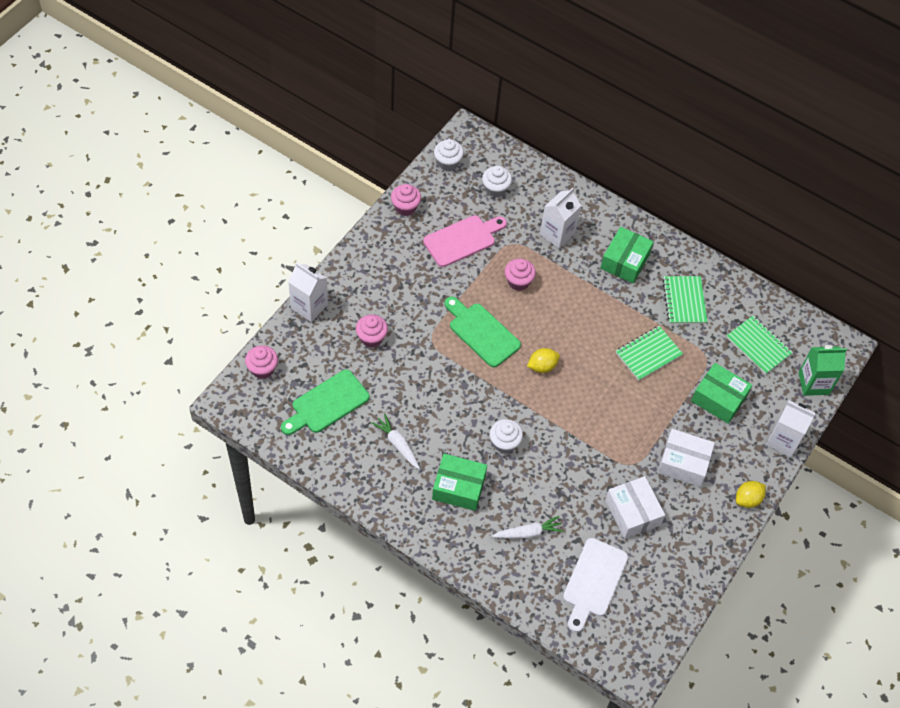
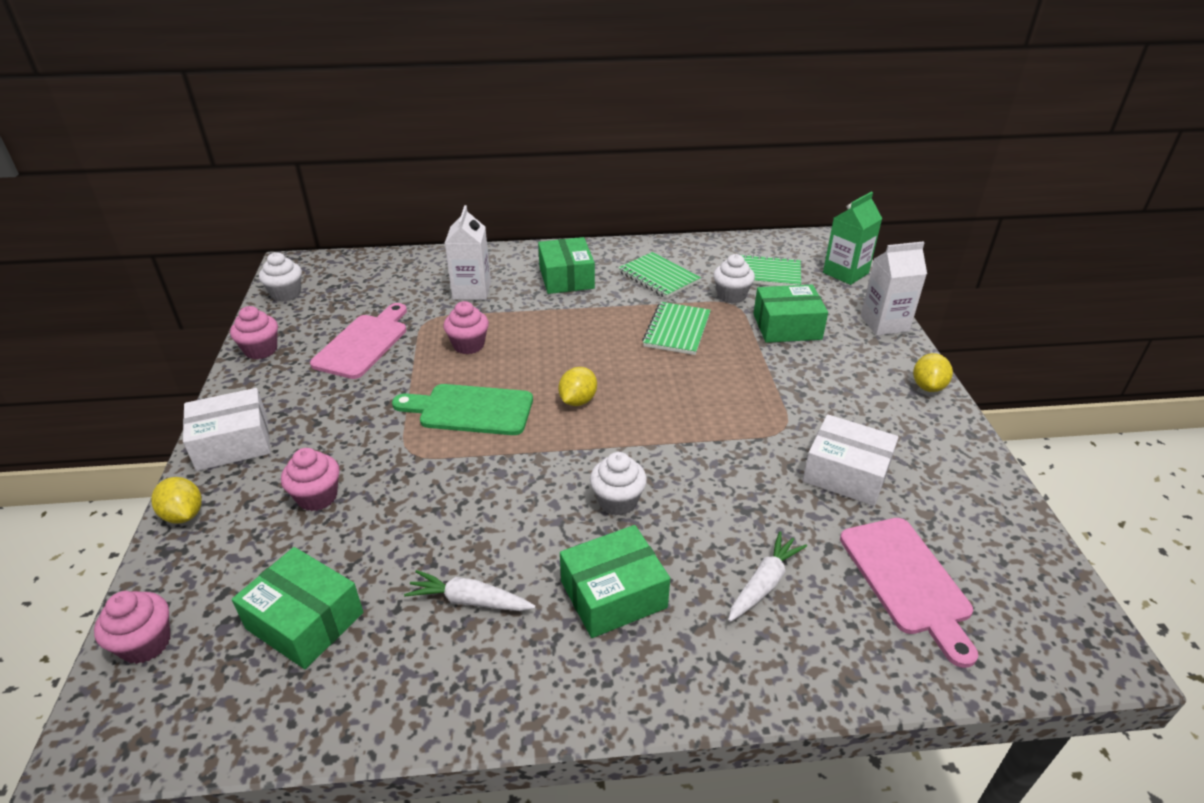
camera: 35 degrees left, 20 degrees down
green cutting board [281,370,369,435] -> green box [232,547,363,669]
white carton [288,262,328,322] -> yellow lemon [151,477,202,524]
white cupcake [482,166,512,197] -> white cupcake moved to [713,254,755,304]
white cutting board [563,538,628,632] -> pink cutting board [840,518,978,668]
white box [657,429,715,487] -> white box moved to [183,388,270,471]

